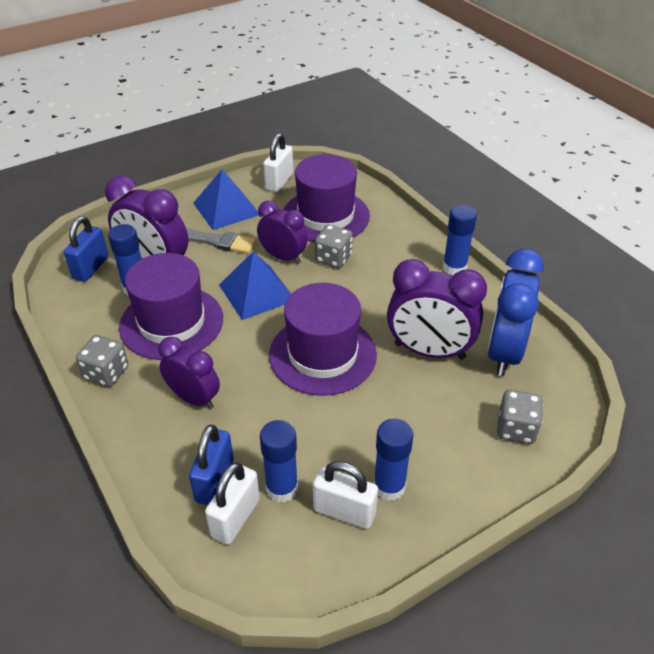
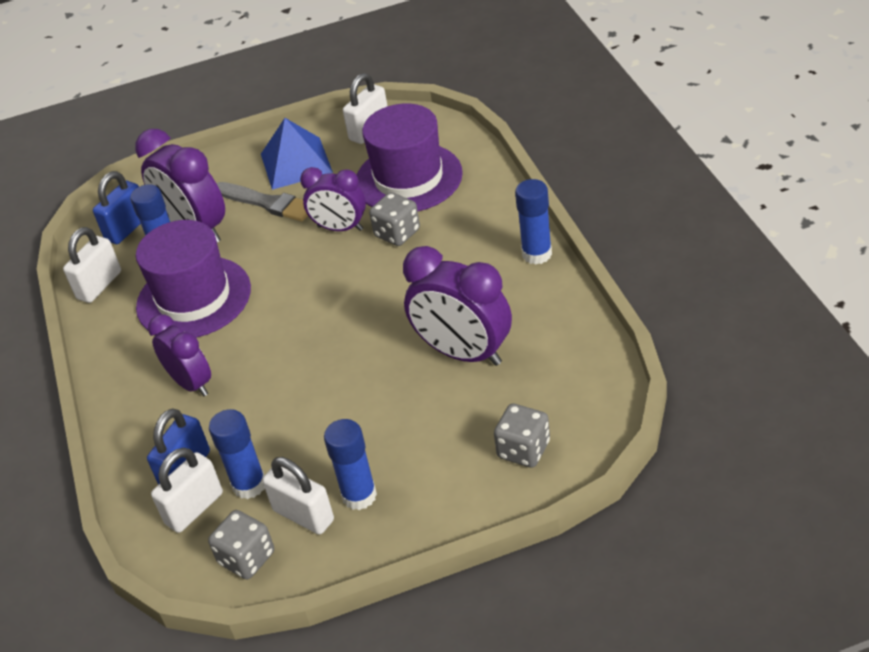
camera: 20 degrees right, 0 degrees up
grey dice [76,335,128,387] -> grey dice moved to [208,510,274,579]
blue pyramid [219,252,291,320] -> none
purple clock [257,201,307,264] -> purple clock turned 150 degrees clockwise [300,167,366,231]
purple hat [269,283,377,396] -> none
blue clock [487,249,544,376] -> none
none -> white padlock [63,227,121,303]

